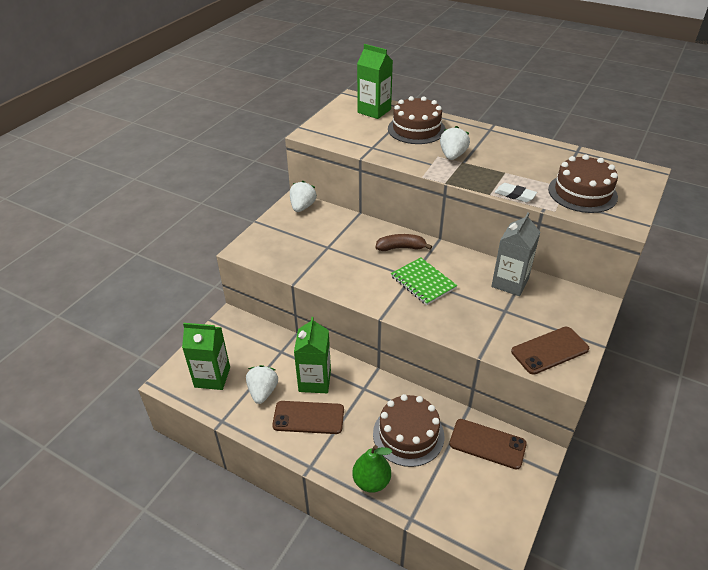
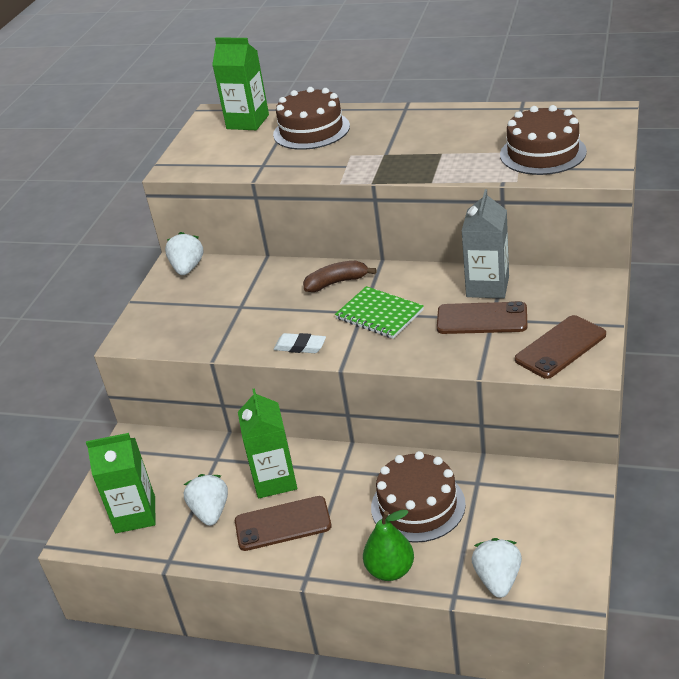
camera: 10 degrees left, 5 degrees down
white strawberry [440,126,470,160] -> white strawberry moved to [472,538,522,598]
brown phone [449,419,527,470] -> brown phone moved to [437,301,527,334]
white eraser [495,183,537,202] -> white eraser moved to [274,333,326,353]

